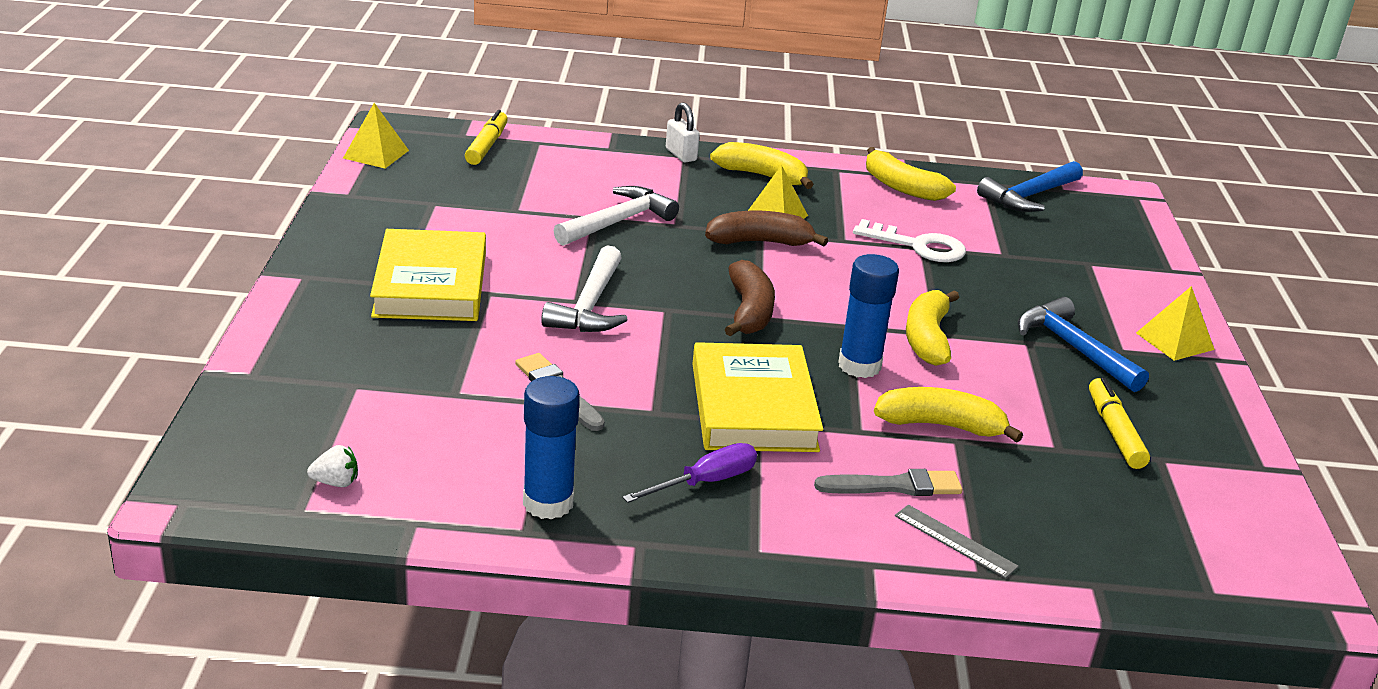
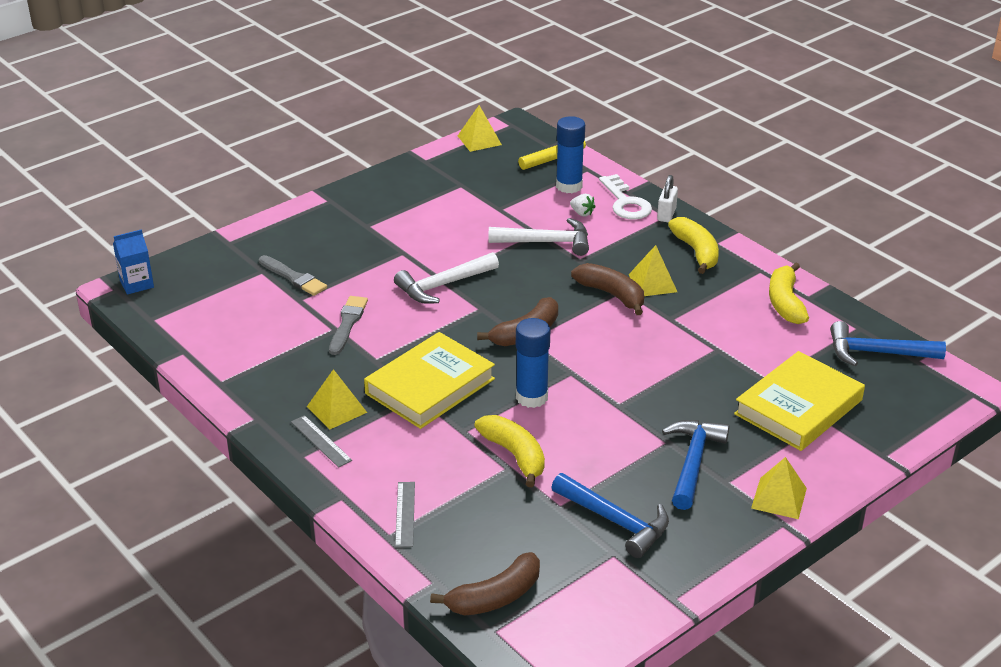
camera: 50 degrees right, 5 degrees up
white strawberry [307,445,358,487] -> white strawberry moved to [570,194,596,217]
yellow book [370,229,486,321] -> yellow book moved to [734,351,865,451]
blue glue stick [523,376,580,519] -> blue glue stick moved to [556,116,585,193]
purple screwdriver [622,443,757,503] -> yellow pyramid [307,369,367,430]
grey brush [814,469,962,496] -> grey brush moved to [259,255,327,296]
white key [853,219,966,262] -> white key moved to [599,174,652,220]
yellow banana [906,290,959,366] -> none
yellow marker [1089,378,1150,469] -> blue hammer [551,473,669,558]
none -> blue carton [113,229,154,295]
none -> grey ruler [291,415,352,468]
none -> brown banana [430,552,540,615]

